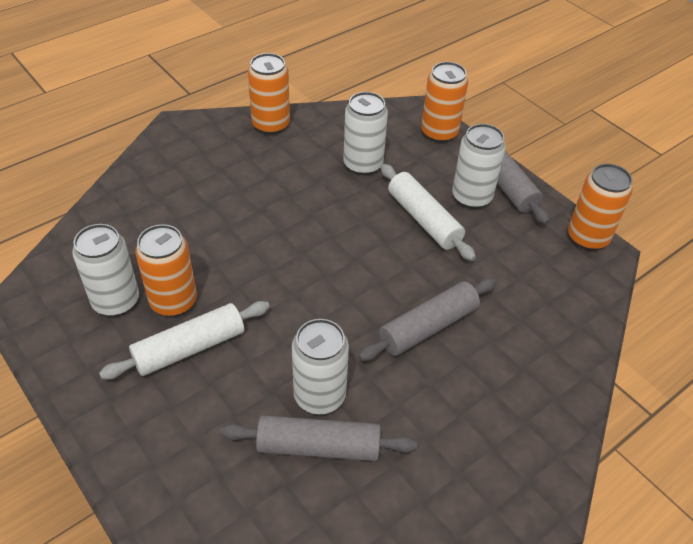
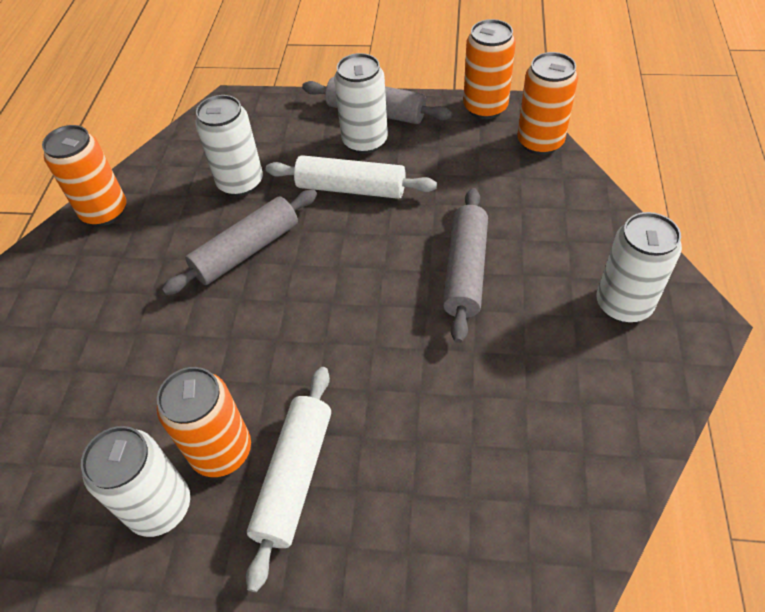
camera: 40 degrees left, 5 degrees up
grey rolling pin [220,415,418,461] -> grey rolling pin moved to [162,189,317,295]
white can [292,319,349,414] -> white can moved to [597,212,682,323]
orange can [421,62,468,143] -> orange can moved to [517,52,578,155]

